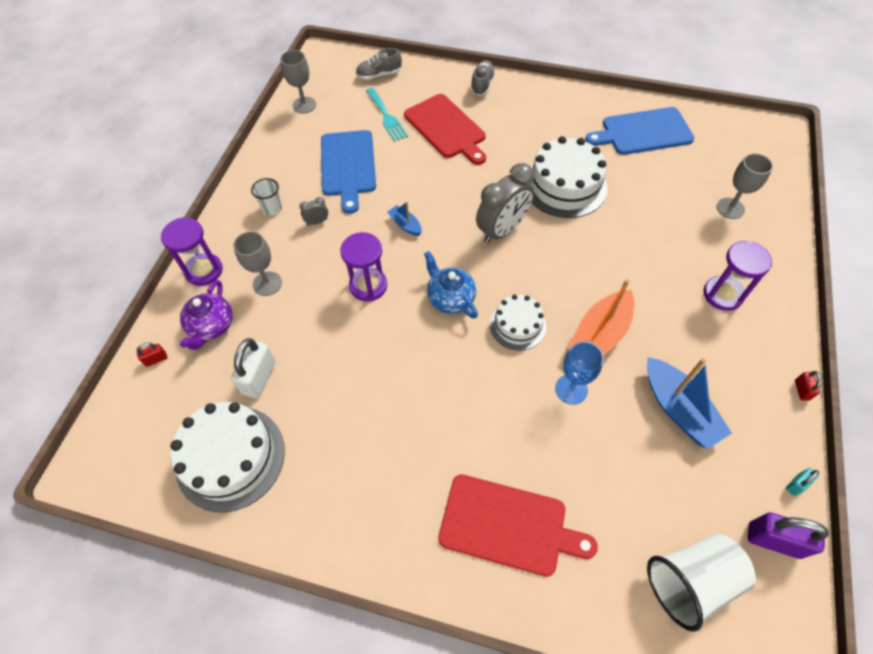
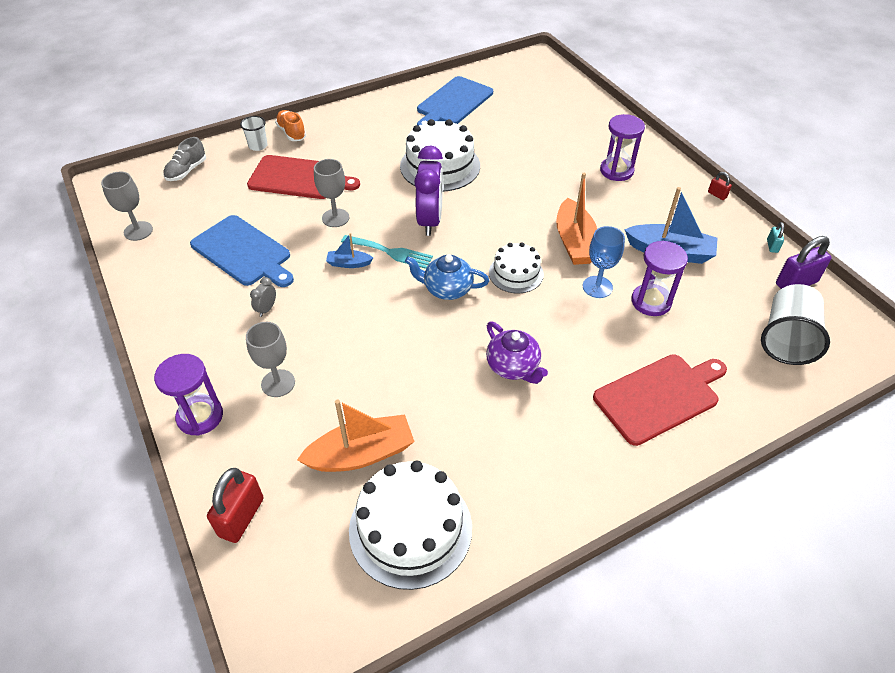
camera: 45 degrees left, 10 degrees down
red padlock [137,343,168,367] -> red padlock [207,468,263,543], size x1.99
purple teapot [180,280,233,350] -> purple teapot moved to [486,322,548,384]
white padlock [231,338,276,399] -> orange boat [297,400,415,472]
white cup [251,178,282,215] -> white cup moved to [240,116,268,151]
purple hourglass [340,232,387,301] -> purple hourglass moved to [631,241,688,316]
turquoise fork [366,88,408,142] -> turquoise fork moved to [341,235,433,269]
grey shoe [471,60,496,96] -> orange shoe [275,110,306,141]
grey clock [476,163,534,243] -> purple clock [414,145,443,236]
grey goblet [717,153,773,219] -> grey goblet moved to [314,159,349,227]

